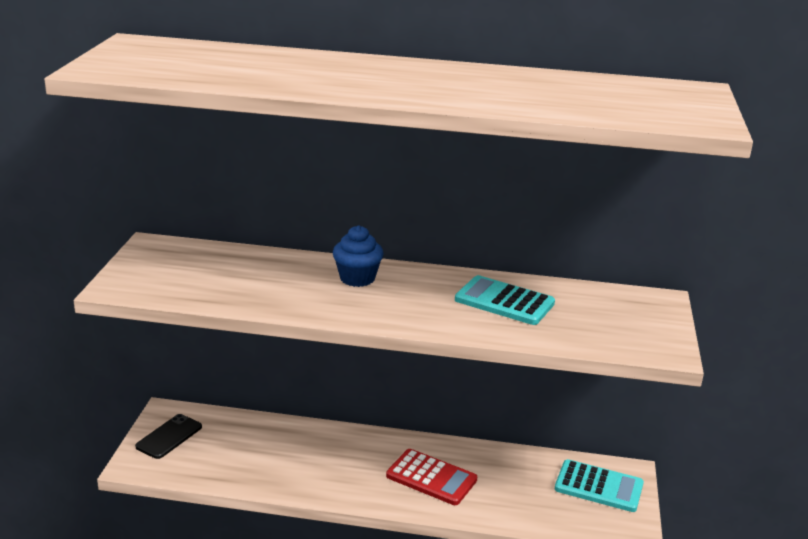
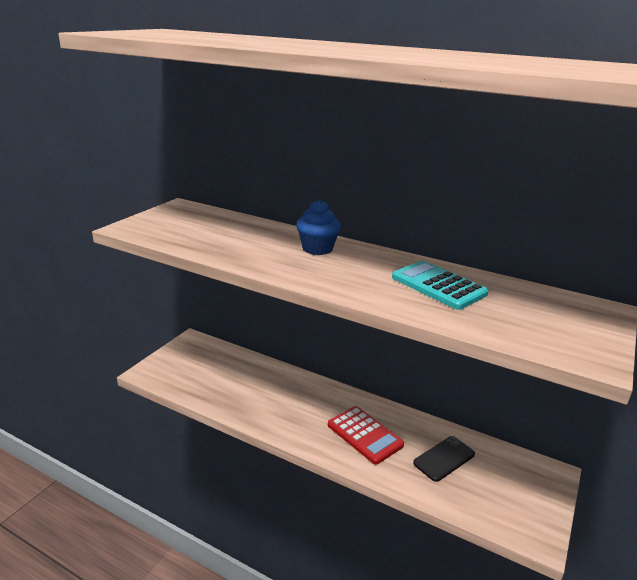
camera: 20 degrees right, 0 degrees up
black phone [135,414,202,459] -> black phone moved to [413,436,475,482]
turquoise calculator [555,459,644,512] -> none

